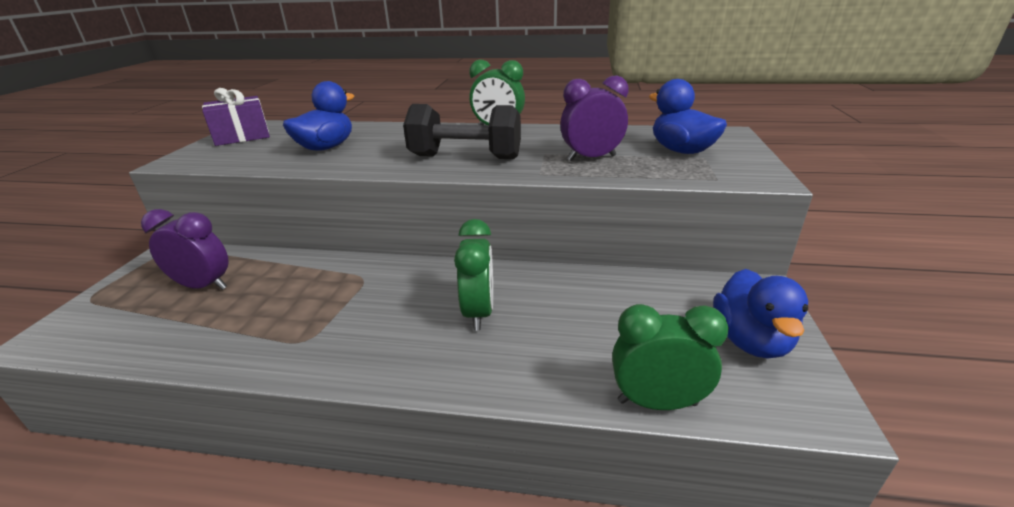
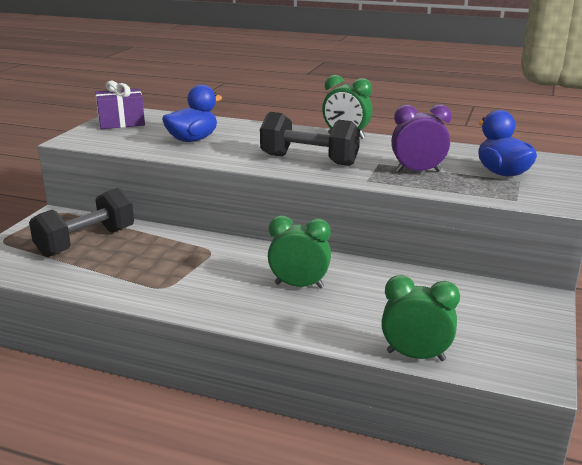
camera: 10 degrees right, 5 degrees down
purple clock [141,209,229,290] -> black dumbbell [29,188,134,257]
green clock [454,219,493,330] -> green clock turned 90 degrees counterclockwise [268,215,331,289]
blue duck [713,269,808,359] -> none

